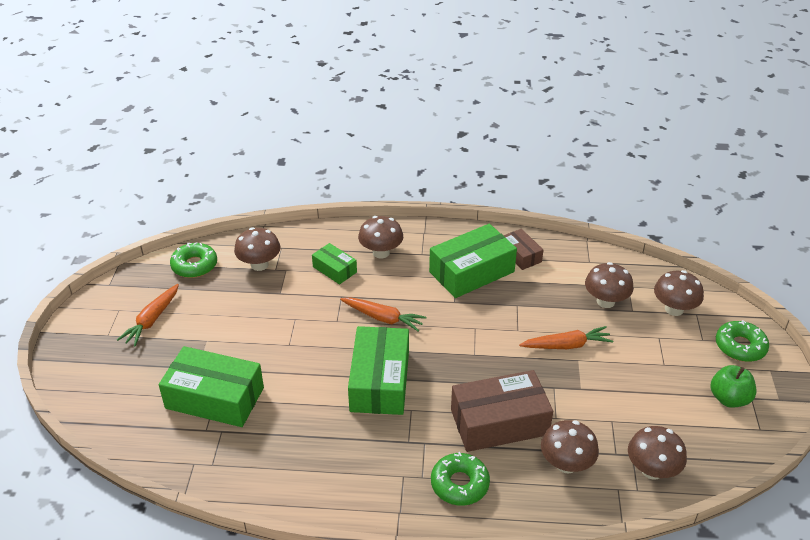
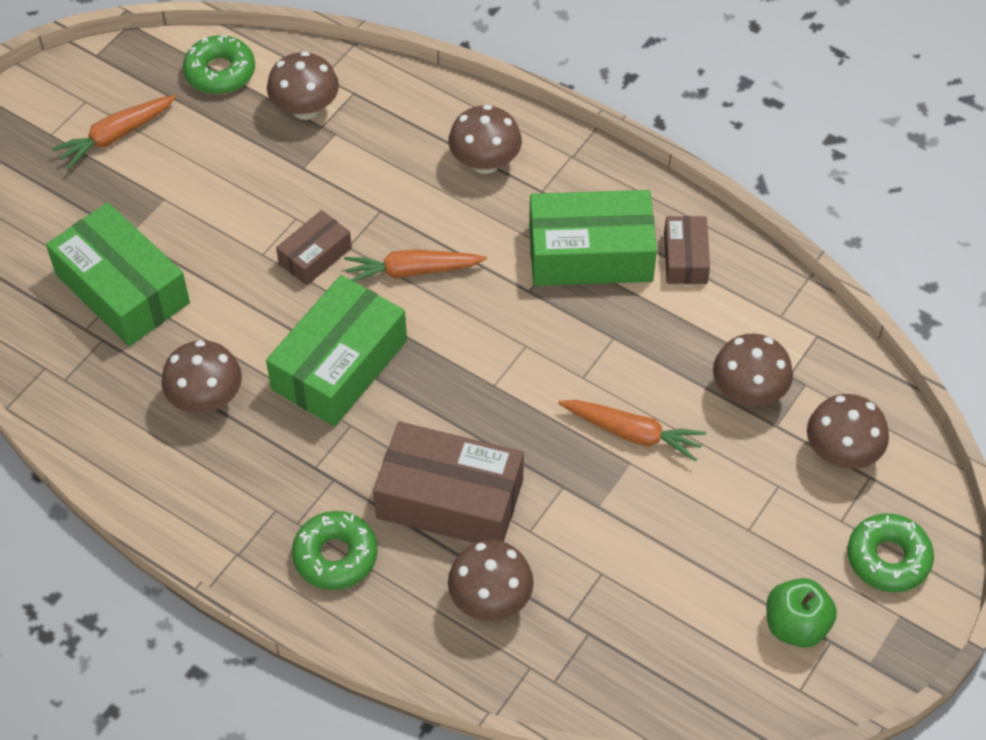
camera: 30 degrees right, 15 degrees up
green box [312,243,357,284] -> none
orange carrot [340,297,427,332] -> orange carrot turned 120 degrees clockwise [344,249,487,282]
brown mushroom [628,426,687,480] -> brown mushroom moved to [161,340,242,413]
none -> brown box [276,210,352,286]

